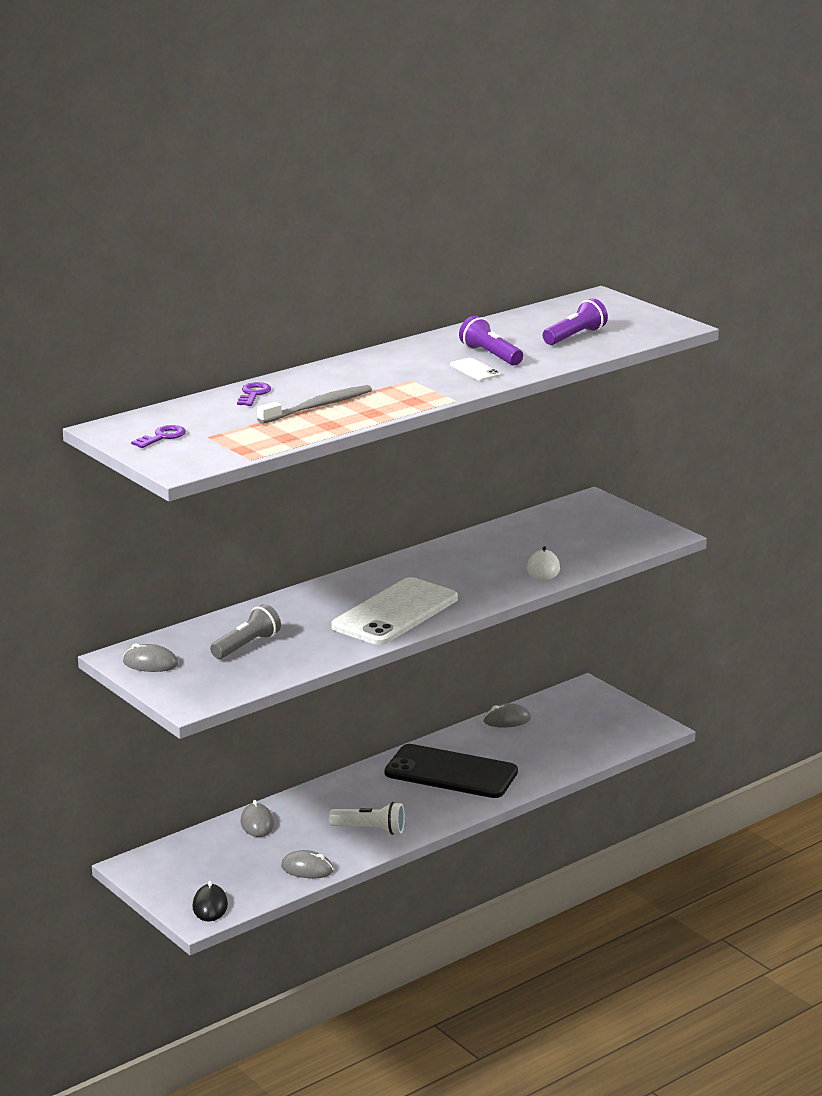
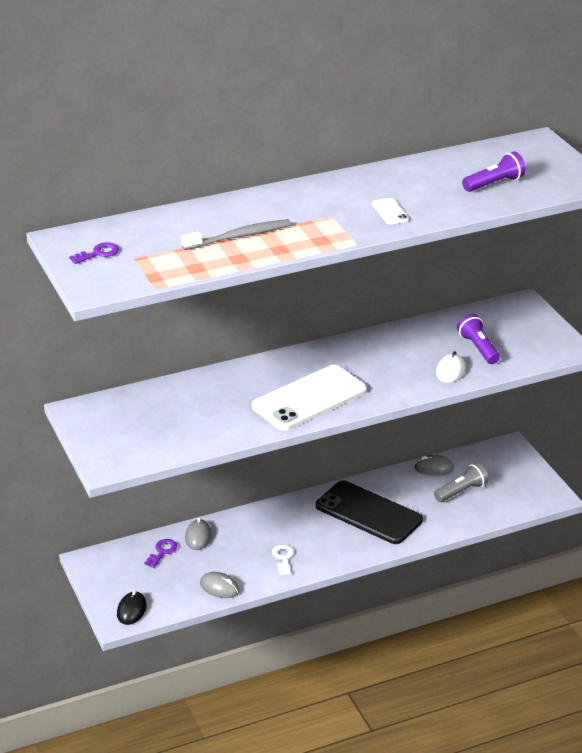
camera: 15 degrees right, 10 degrees up
grey mouse [123,643,178,672] -> none
grey flashlight [210,604,281,659] -> grey flashlight moved to [434,463,489,502]
purple key [237,382,271,406] -> purple key moved to [144,539,177,568]
white flashlight [329,802,405,835] -> white key [272,545,294,575]
purple flashlight [459,316,523,366] -> purple flashlight moved to [457,314,500,364]

